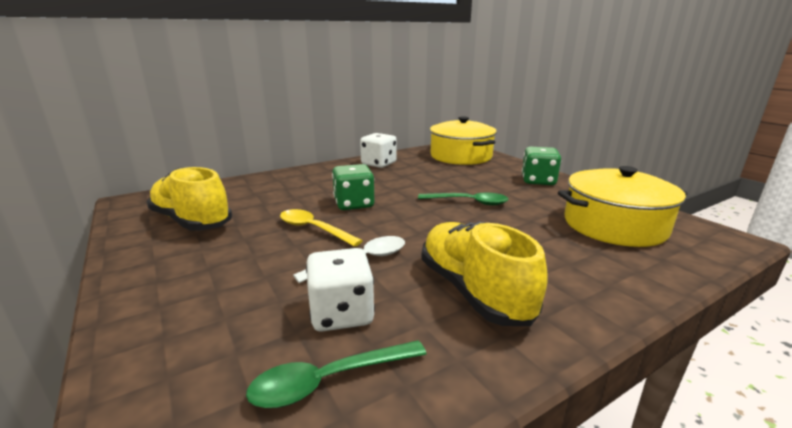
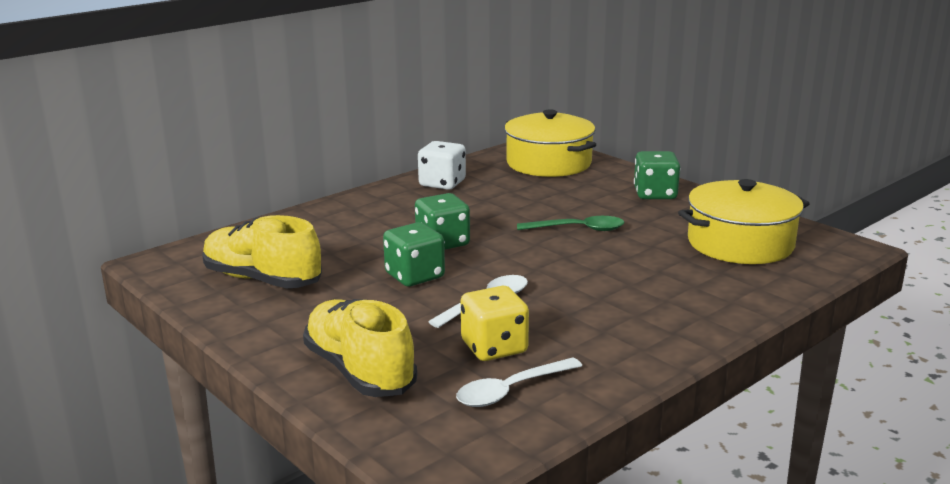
camera: 10 degrees left, 0 degrees up
green spoon [246,340,426,408] -> white spoon [456,357,582,407]
yellow spoon [280,209,363,247] -> green dice [383,222,445,286]
white dice [306,248,375,332] -> yellow dice [461,286,529,361]
yellow shoe [421,221,548,326] -> yellow shoe moved to [303,299,417,397]

